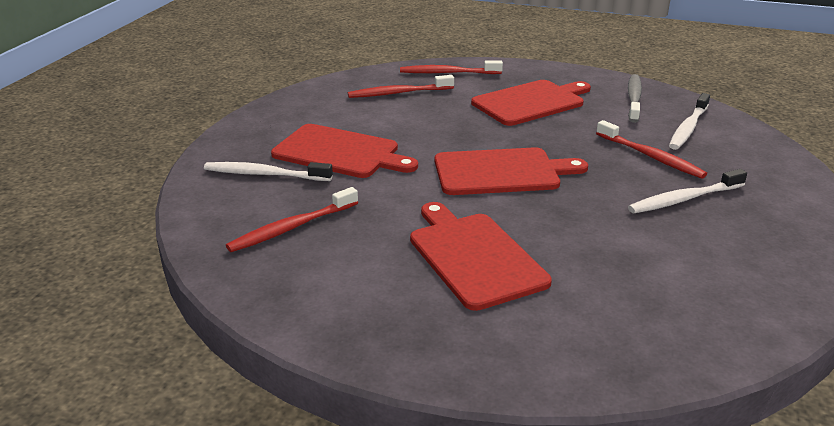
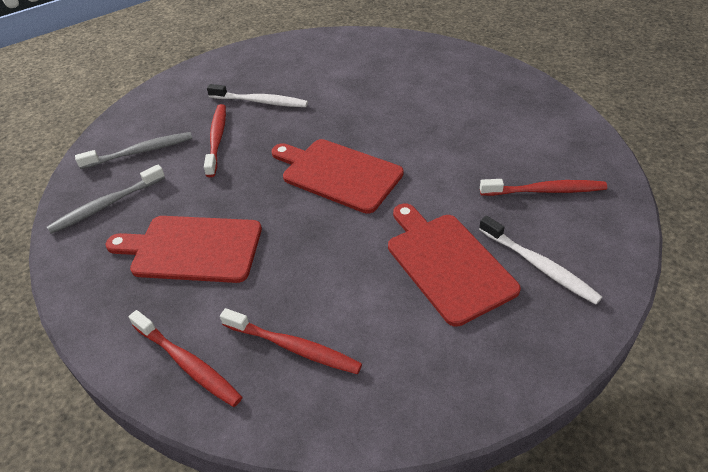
camera: 140 degrees left, 15 degrees up
red cutting board [410,202,552,311] -> none
white toothbrush [669,93,710,150] -> grey toothbrush [75,132,193,169]

